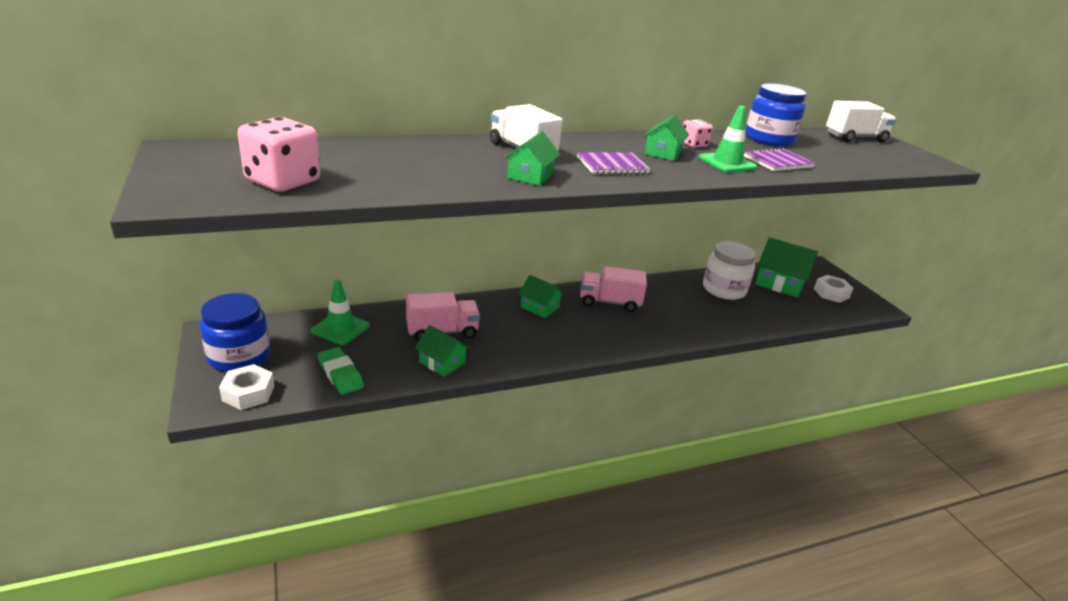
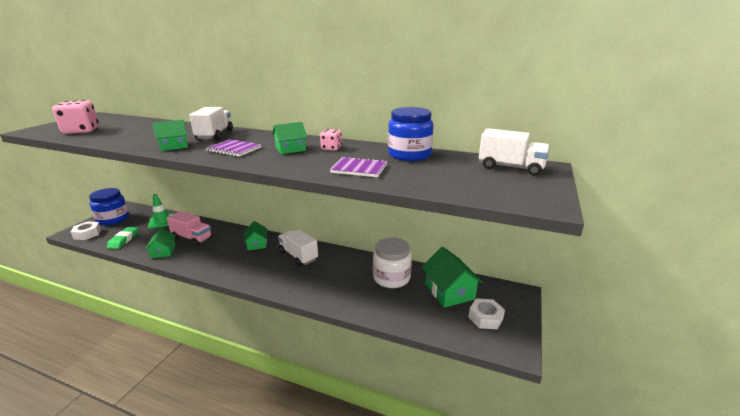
camera: 45 degrees right, 5 degrees down
pink truck [580,266,647,312] -> white truck [278,229,318,266]
green traffic cone [699,106,758,173] -> none

